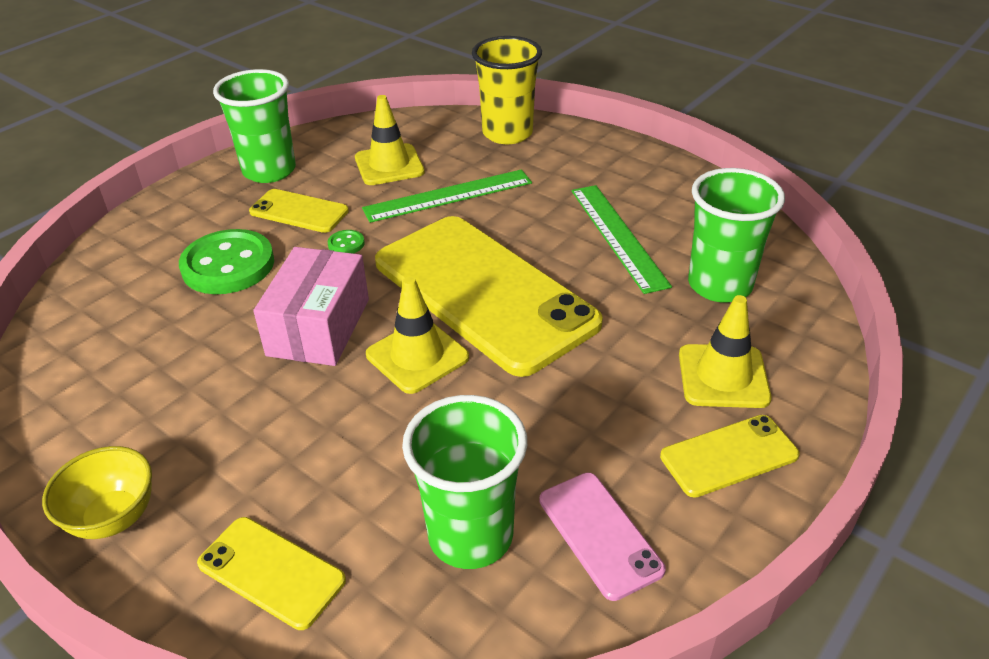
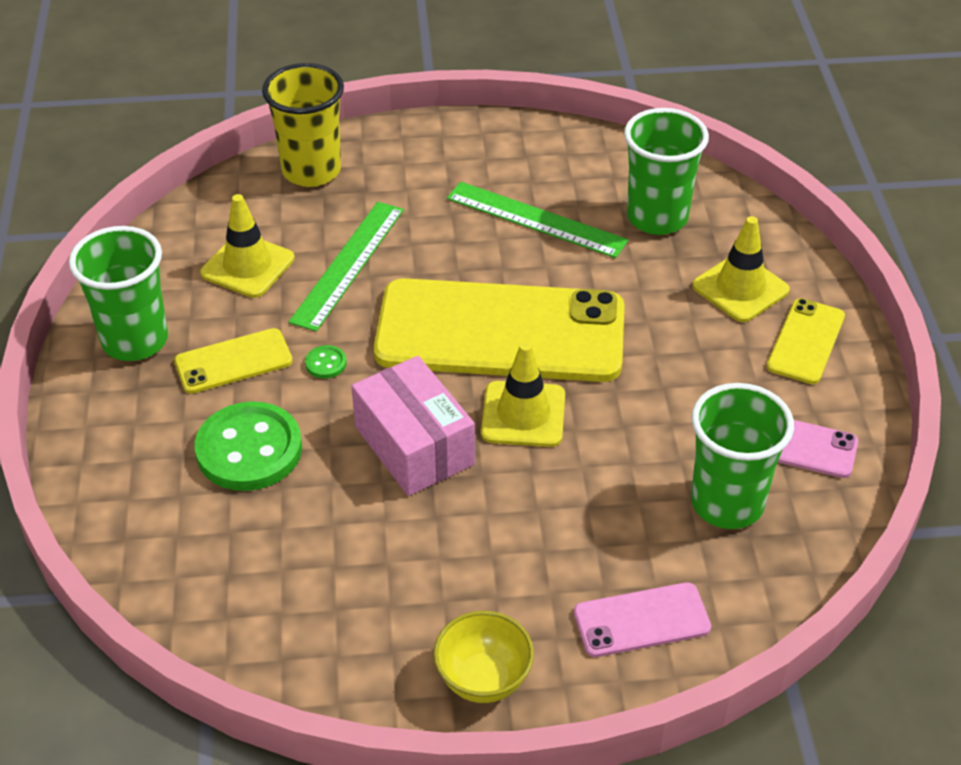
camera: 45 degrees left, 5 degrees up
yellow phone [197,517,346,630] -> pink phone [574,582,711,657]

